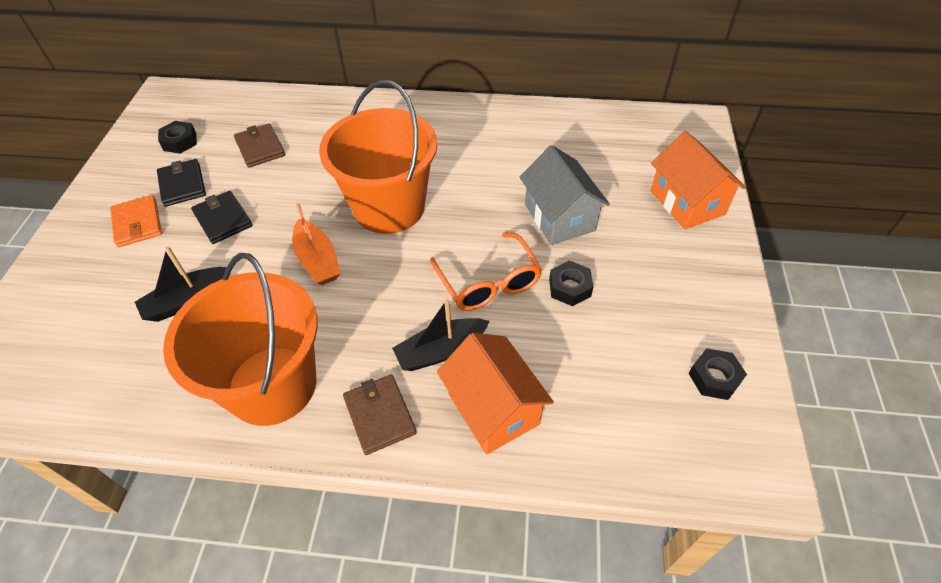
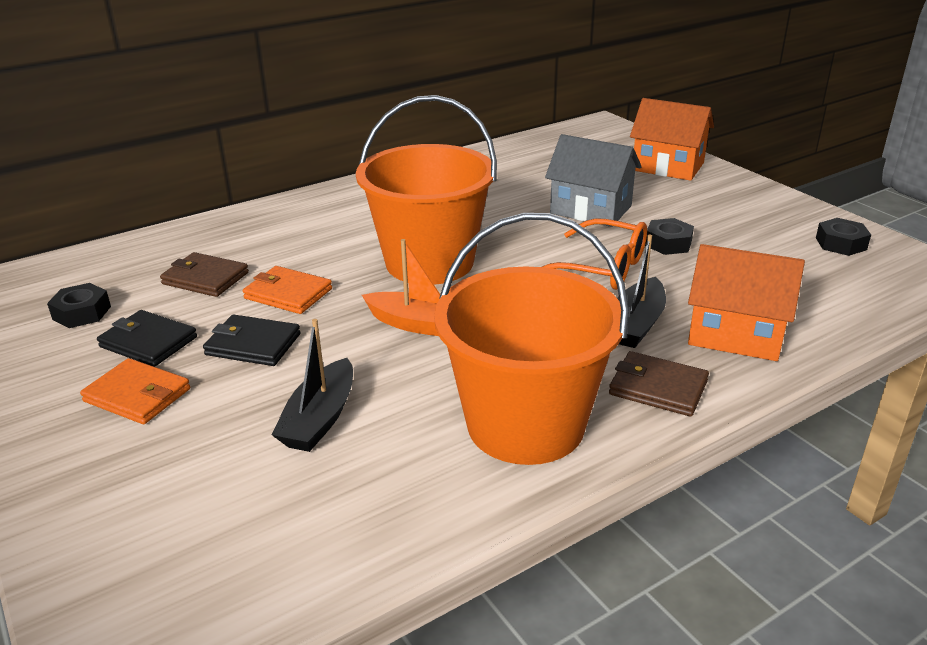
camera: 40 degrees left, 20 degrees down
none -> orange wallet [243,266,332,314]

